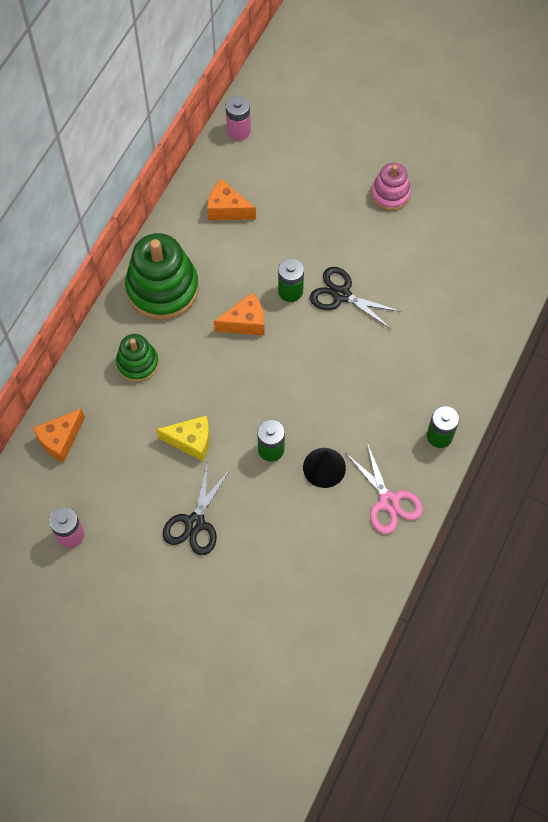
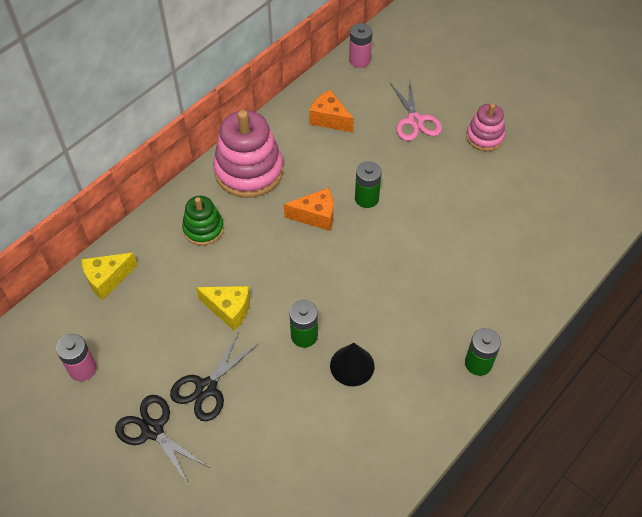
camera: 15 degrees right, 10 degrees down
orange cheese [33,408,85,462] -> yellow cheese [81,253,137,300]
green stacking toy [125,233,199,320] -> pink stacking toy [213,110,283,198]
black scissors [310,267,402,329] -> black scissors moved to [115,395,210,486]
pink scissors [346,443,423,534] -> pink scissors moved to [390,78,442,141]

